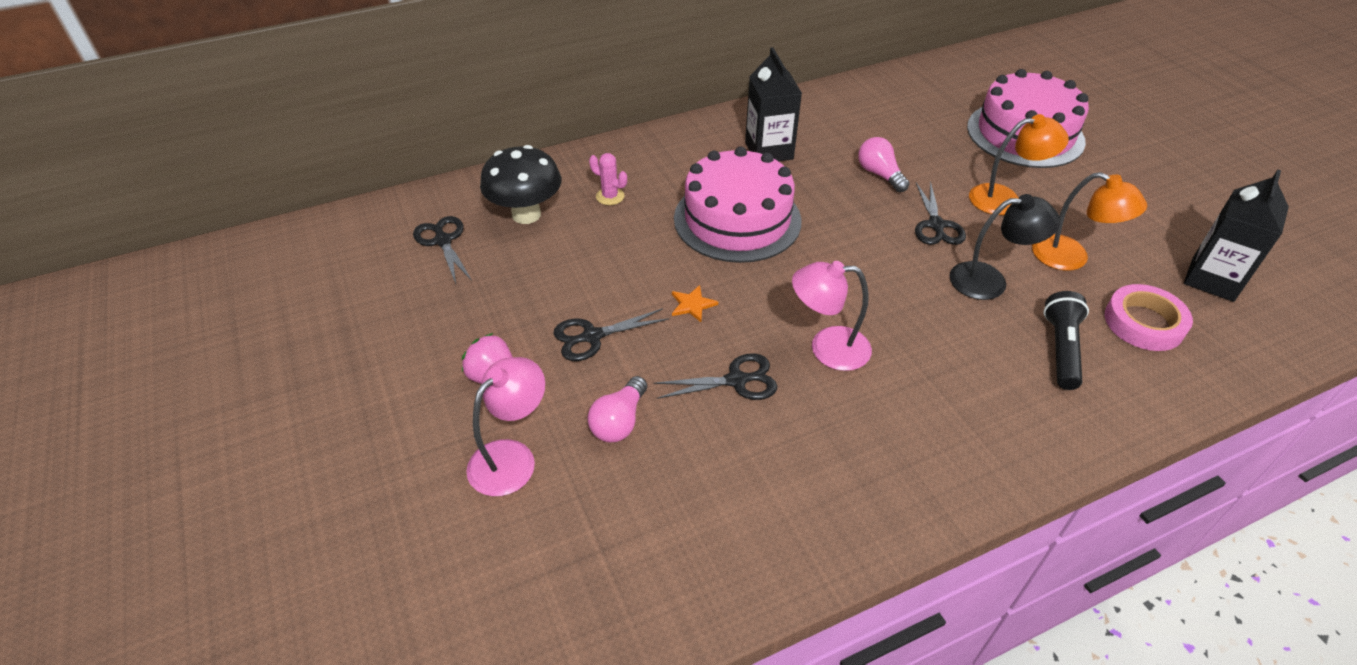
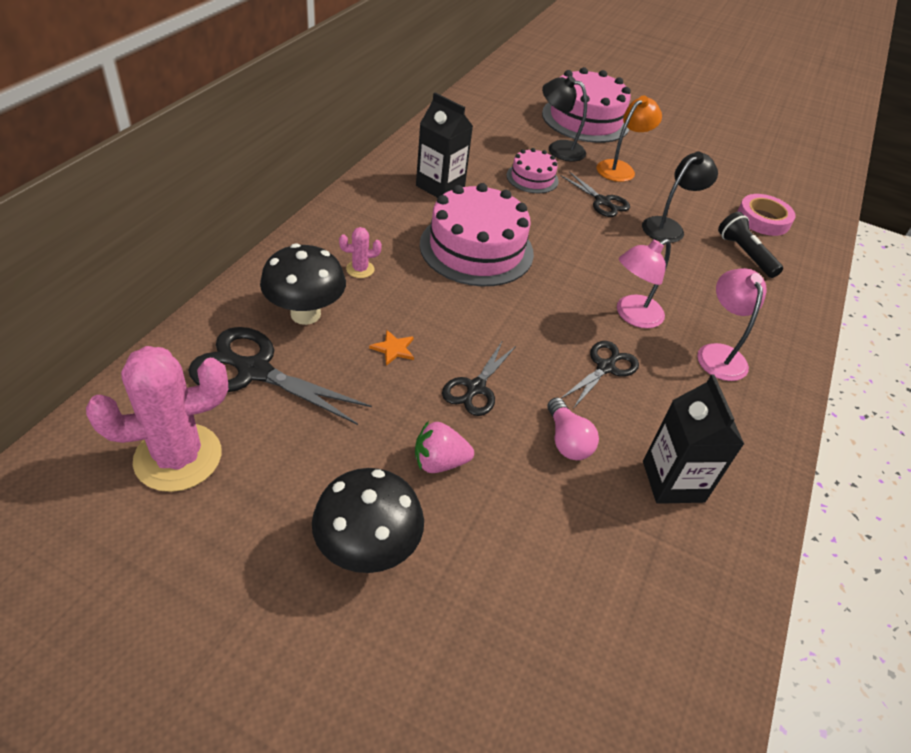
camera: 45 degrees left, 0 degrees up
black scissors [413,216,472,284] -> black scissors [188,327,372,425], size x1.63
pink lamp [466,357,545,496] -> pink lamp moved to [697,268,766,381]
orange star [672,285,718,322] -> orange star moved to [369,330,414,366]
pink light bulb [858,137,910,192] -> pink cake [507,148,559,193]
orange lamp [1032,172,1147,270] -> none
black carton [1184,169,1289,302] -> black carton moved to [643,375,745,504]
none -> pink cactus [86,346,228,492]
none -> black mushroom [312,468,424,573]
none -> black lamp [542,76,587,162]

